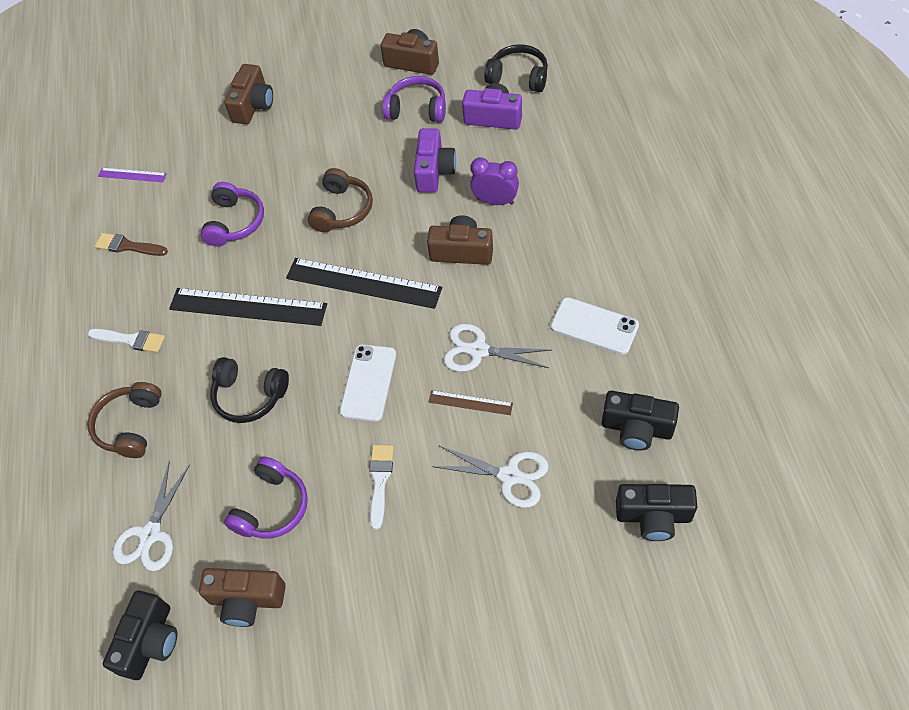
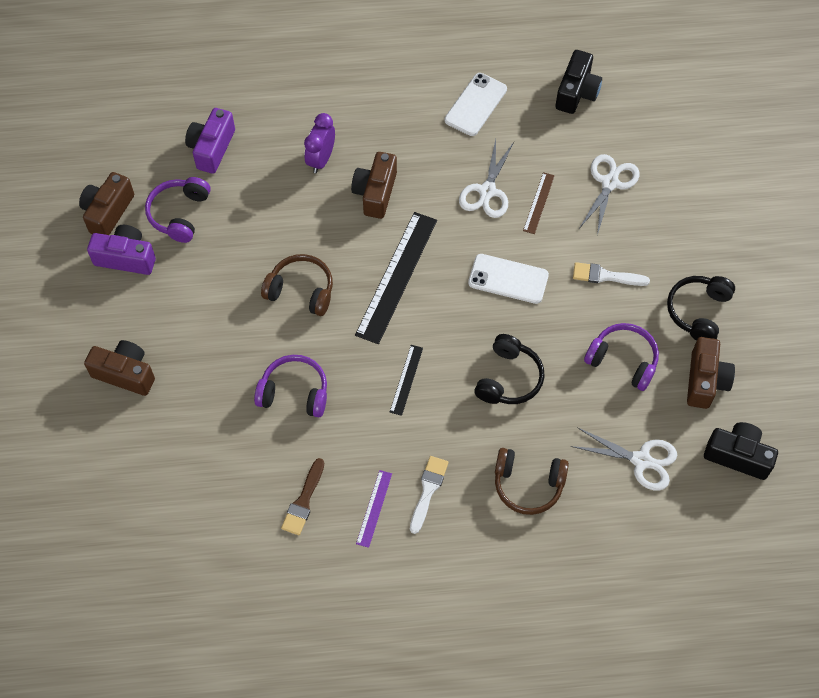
camera: 90 degrees left, 5 degrees up
purple ruler [98,168,167,182] -> purple ruler moved to [356,470,392,548]
black ruler [169,288,327,326] -> black ruler [390,345,423,416], size x0.49
purple camera [414,128,456,193] -> purple camera moved to [87,225,156,275]
black headphones [484,44,548,92] -> black headphones moved to [667,276,735,341]
black camera [616,484,697,541] -> none

